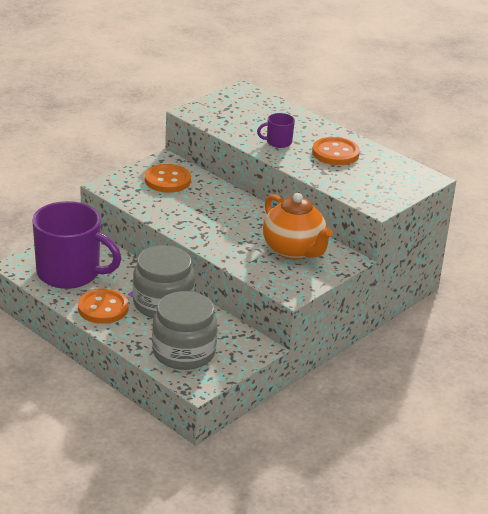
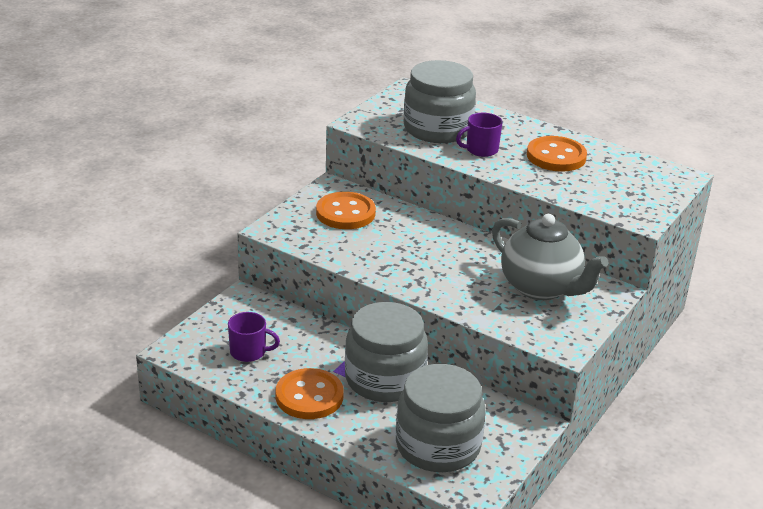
camera: 10 degrees left, 0 degrees up
purple mug [32,201,122,289] -> purple mug [228,312,280,362], size x0.43
orange teapot [263,193,333,260] -> grey teapot [492,214,609,300]
none -> grey jar [404,60,476,143]

